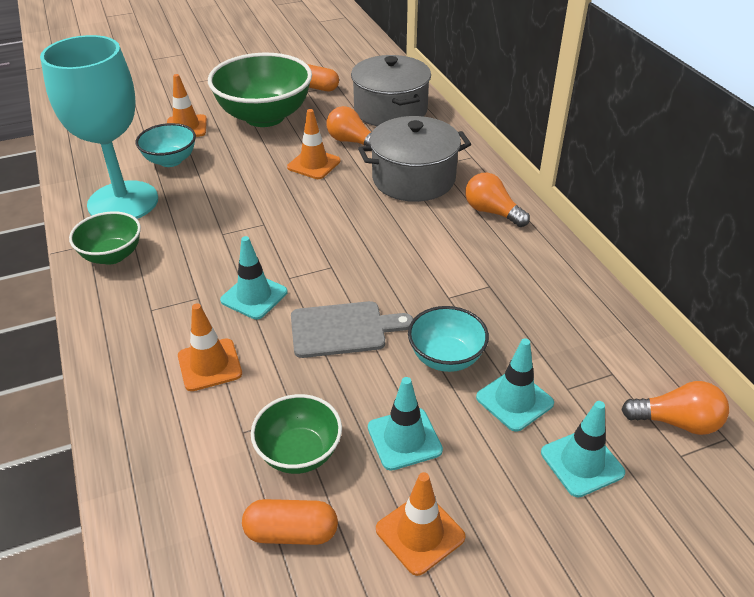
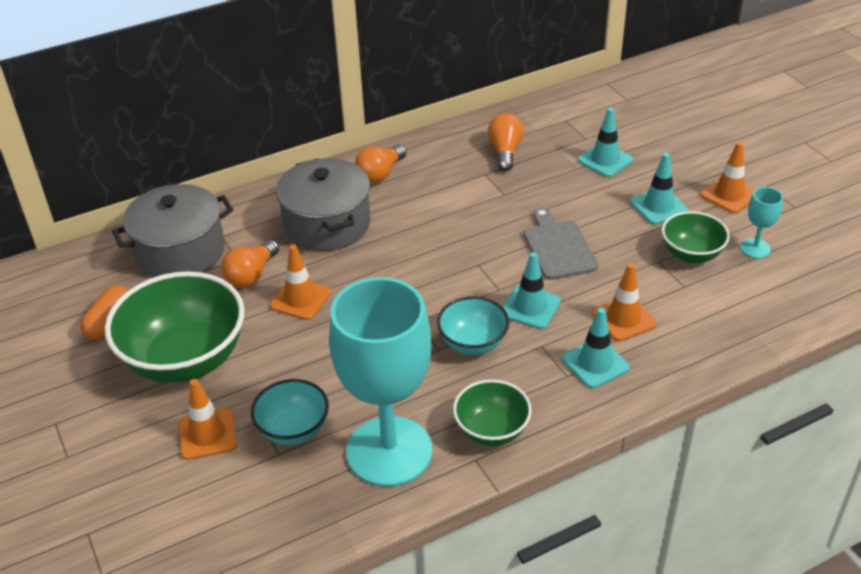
camera: 95 degrees left, 0 degrees up
orange capsule [242,499,338,545] -> turquoise goblet [741,187,783,258]
turquoise bowl [408,306,489,372] -> turquoise bowl moved to [437,296,510,355]
turquoise traffic cone [541,401,625,497] -> turquoise traffic cone moved to [562,308,630,388]
orange light bulb [621,381,729,435] -> orange light bulb moved to [488,113,524,171]

